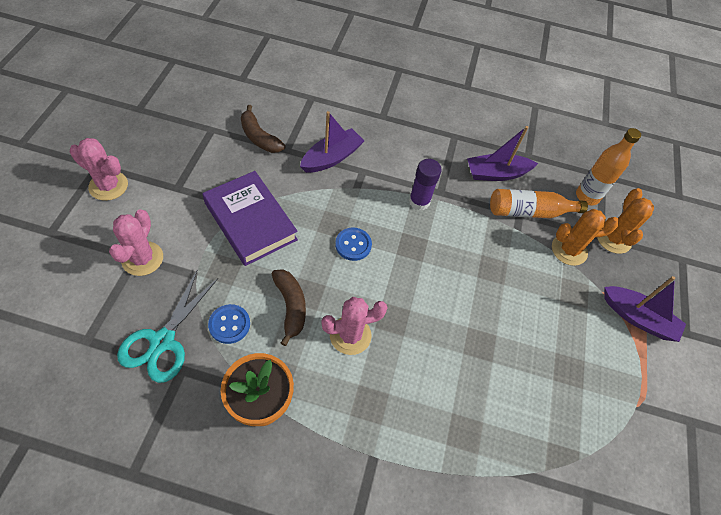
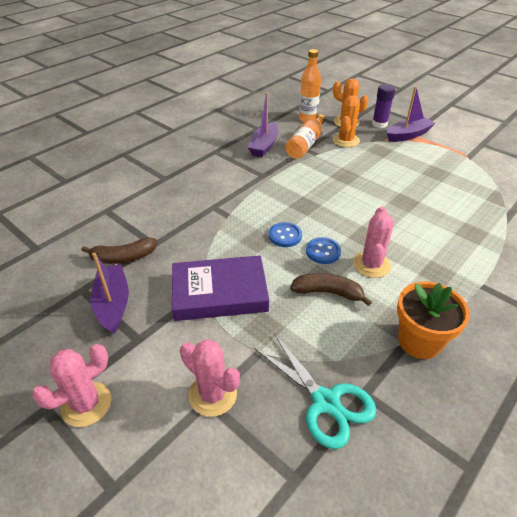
camera: 55 degrees left, 15 degrees down
blue button [208,304,250,344] -> blue button moved to [306,237,341,264]
purple boat [300,111,364,173] -> purple boat moved to [90,252,129,334]
purple glue stick [409,159,442,211] -> purple glue stick moved to [372,84,395,128]

